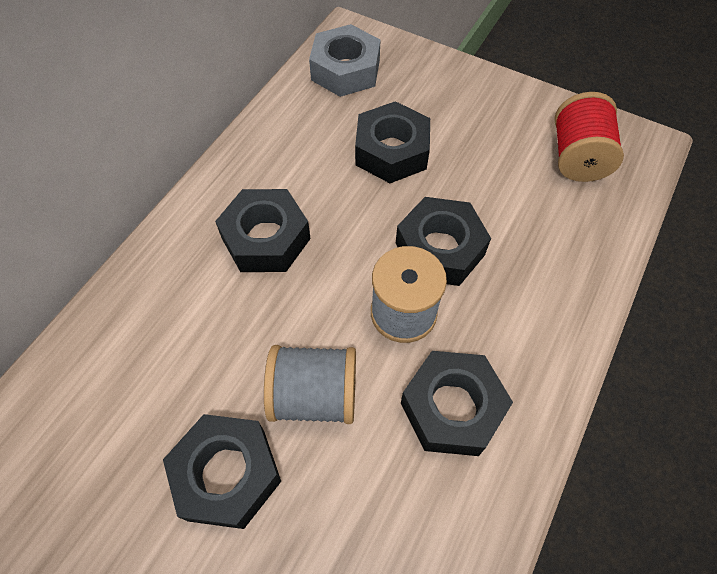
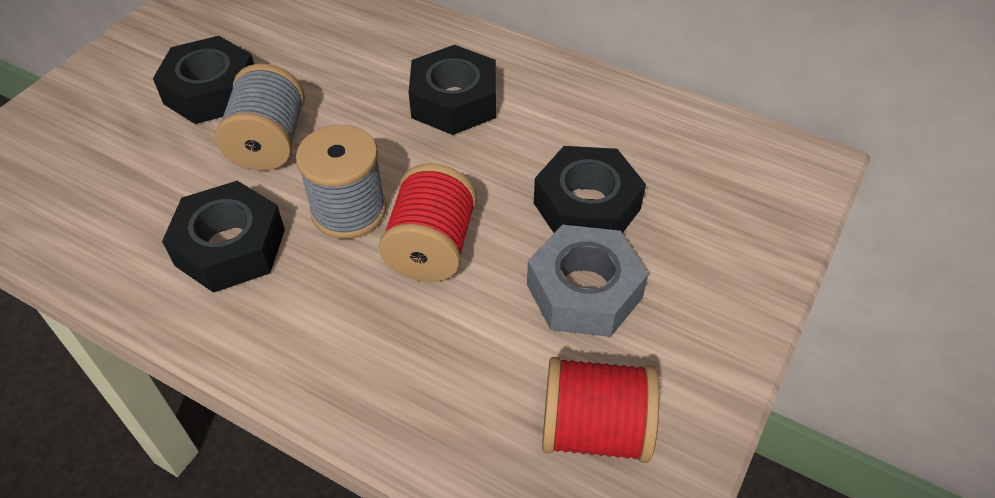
camera: 90 degrees right, 10 degrees down
grey nut [309,24,380,97] -> grey nut moved to [527,225,648,337]
black nut [396,197,491,286] -> red spool [379,163,477,282]

